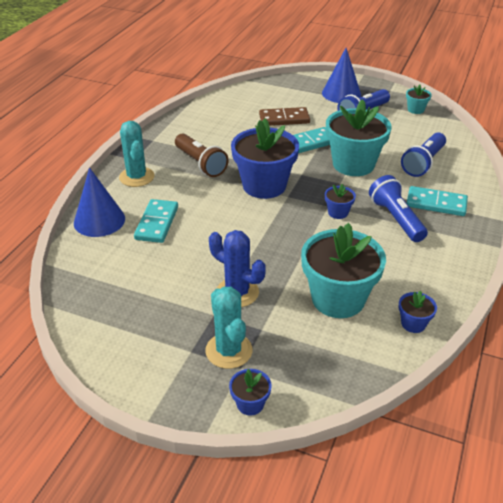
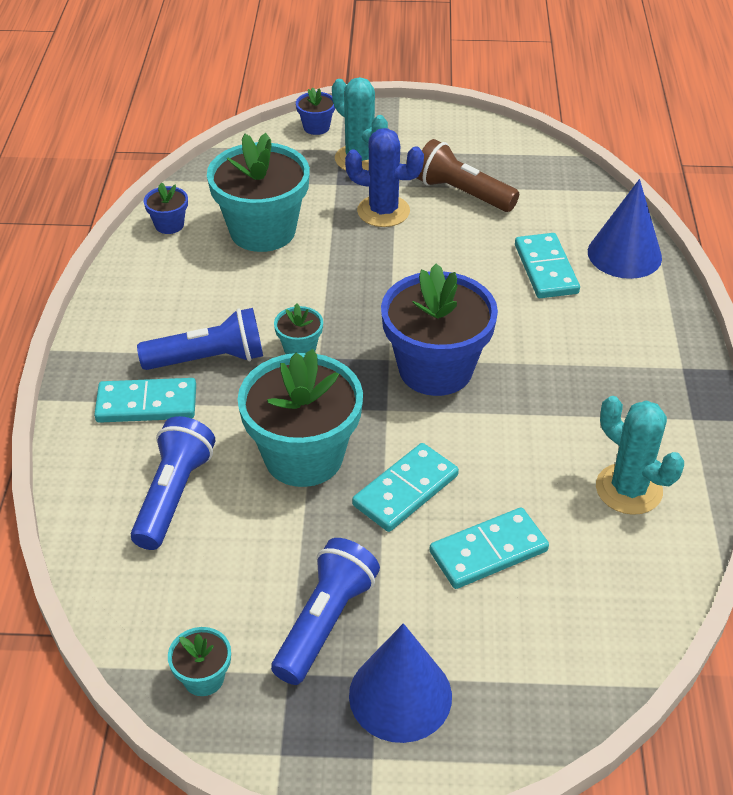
camera: 160 degrees right, 5 degrees up
turquoise cactus [119,121,154,187] -> turquoise cactus moved to [596,396,684,515]
brown flashlight [175,133,228,177] -> brown flashlight moved to [417,139,519,212]
brown domino [259,107,310,126] -> turquoise domino [429,508,549,589]
blue flower pot [325,184,356,219] -> turquoise flower pot [274,303,323,354]
blue flashlight [369,175,428,242] -> blue flashlight turned 60 degrees counterclockwise [137,308,263,370]

